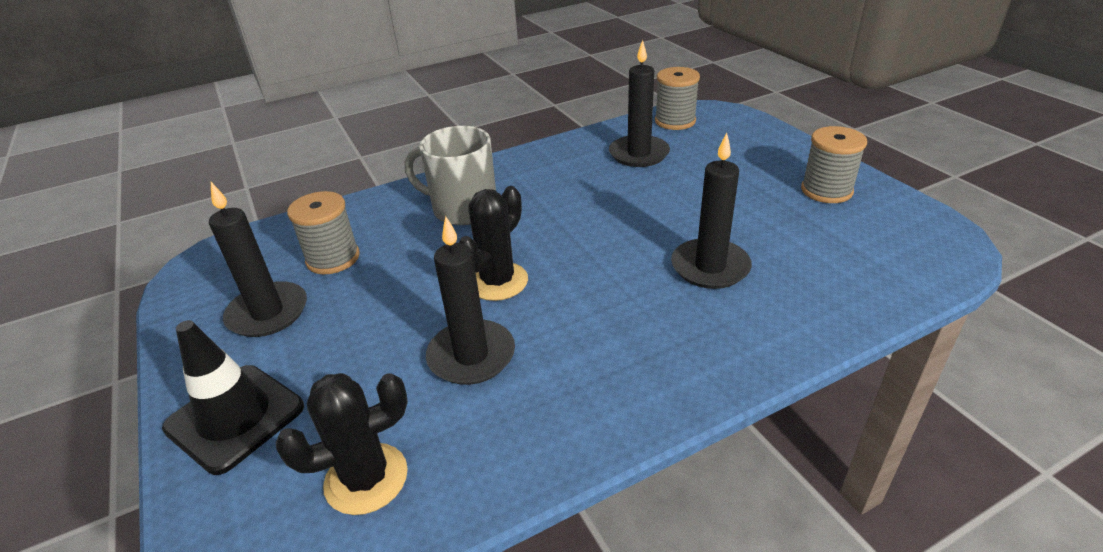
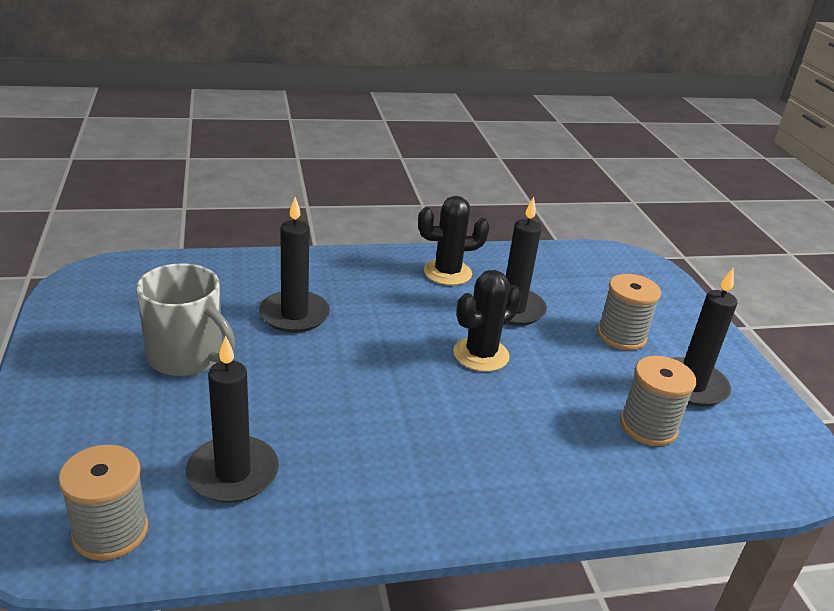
camera: 170 degrees left, 5 degrees down
black traffic cone [162,320,304,475] -> none
black cactus [275,373,408,515] -> black cactus moved to [418,196,490,285]
grey mug [405,126,496,225] -> grey mug moved to [136,263,235,376]
grey spool [801,126,867,203] -> grey spool moved to [597,274,661,350]

